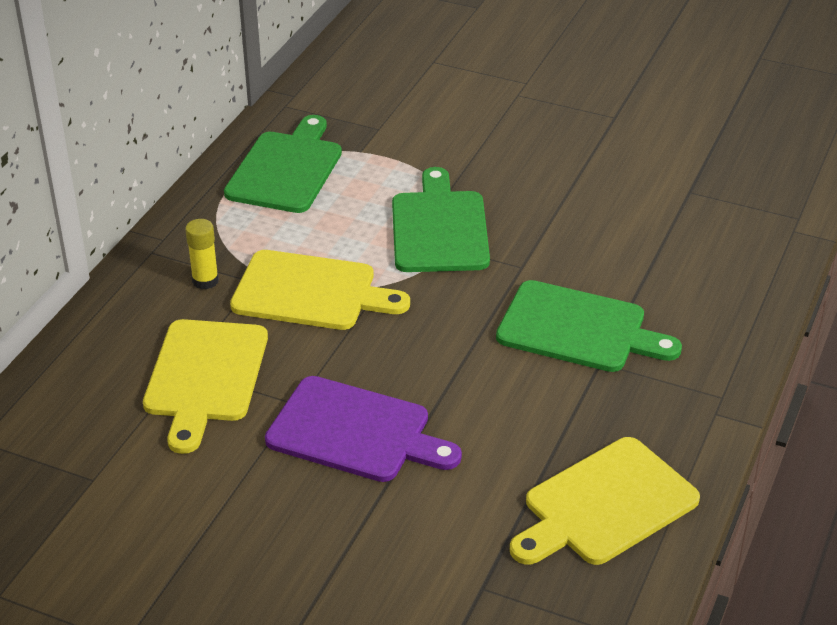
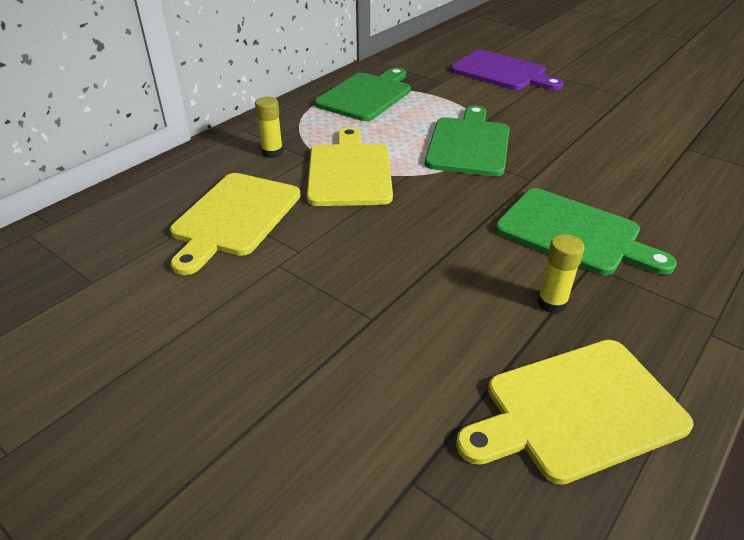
camera: 15 degrees right, 0 degrees up
yellow cutting board [230,250,410,330] -> yellow cutting board turned 120 degrees counterclockwise [307,127,393,206]
purple cutting board [265,376,462,482] -> purple cutting board moved to [450,50,564,90]
none -> yellow glue stick [537,234,584,313]

